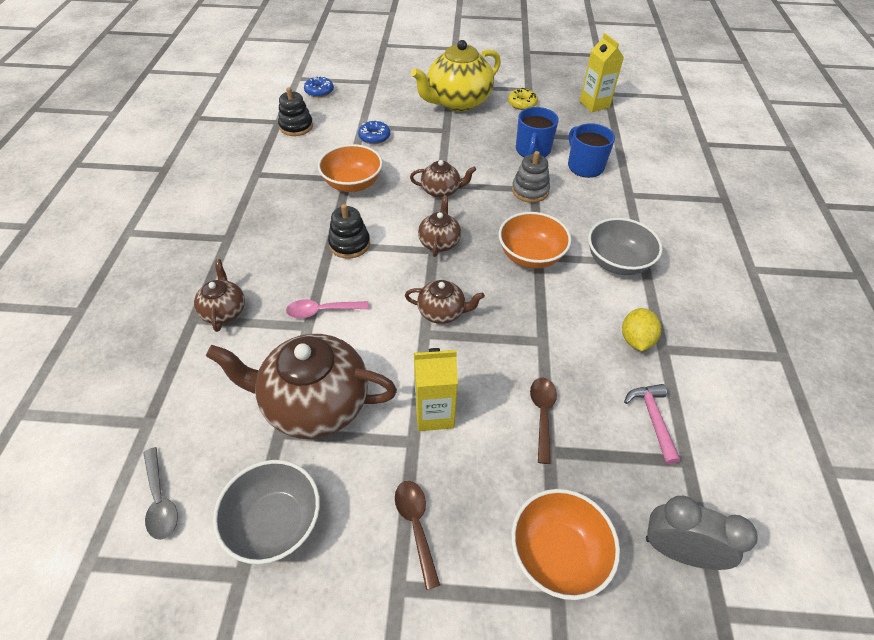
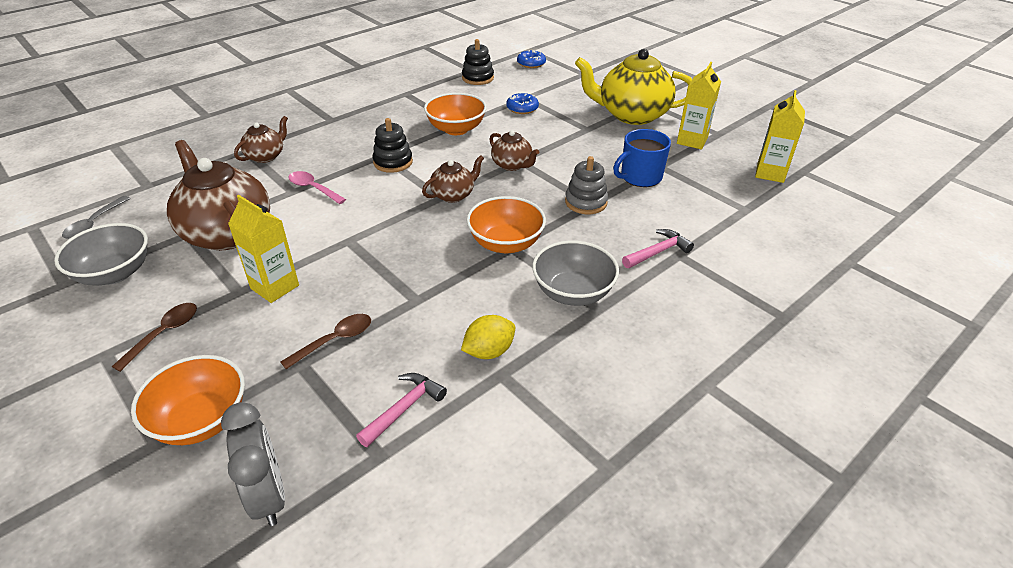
camera: 45 degrees right, 10 degrees down
brown teapot [405,280,485,324] -> none
yellow donut [508,88,538,110] -> yellow carton [677,62,721,149]
blue mug [568,123,615,178] -> none
none -> pink hammer [622,229,694,268]

